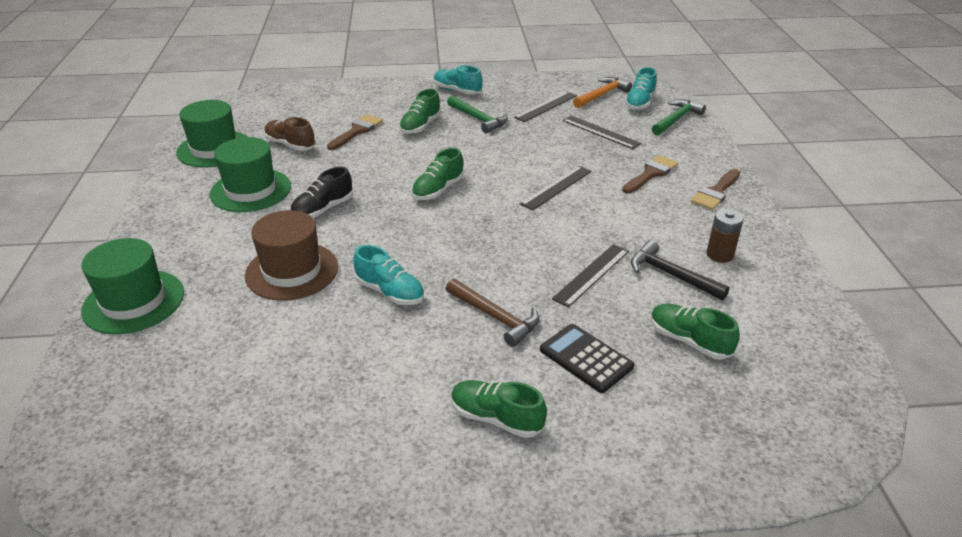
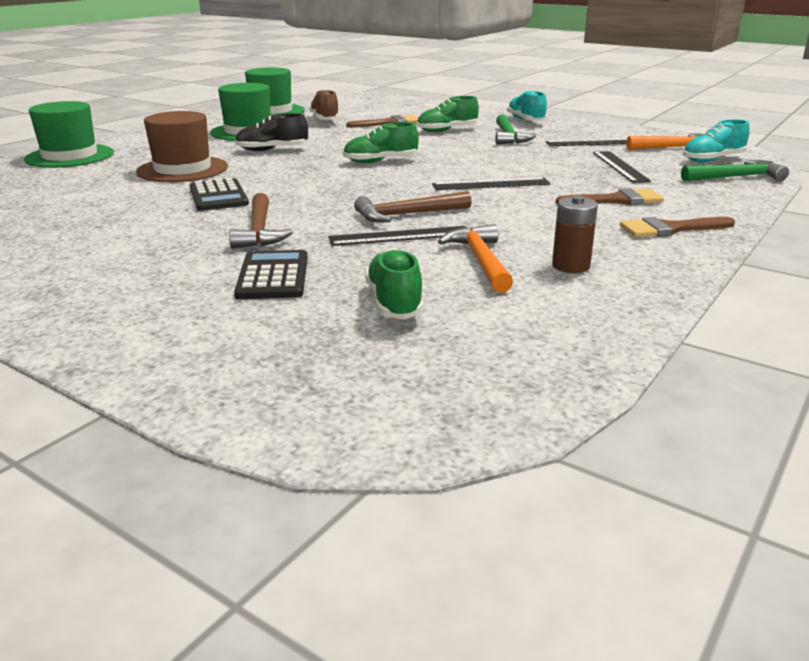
camera: 40 degrees right, 10 degrees down
turquoise shoe [353,245,424,305] -> black calculator [189,178,249,211]
green shoe [451,380,547,438] -> none
black hammer [631,240,730,300] -> orange hammer [438,224,513,293]
none -> brown hammer [354,191,472,222]

